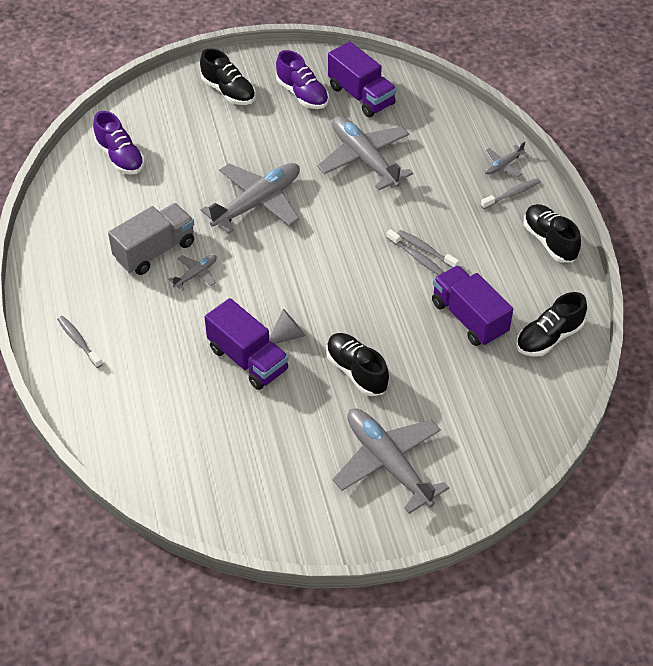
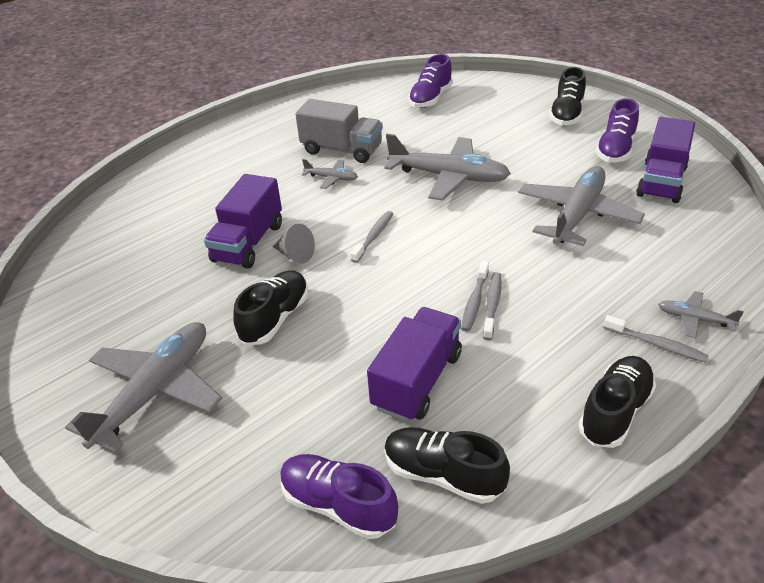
camera: 65 degrees right, 10 degrees down
grey toothbrush [57,316,103,368] -> grey toothbrush moved to [350,211,393,263]
none -> purple shoe [280,454,398,539]

